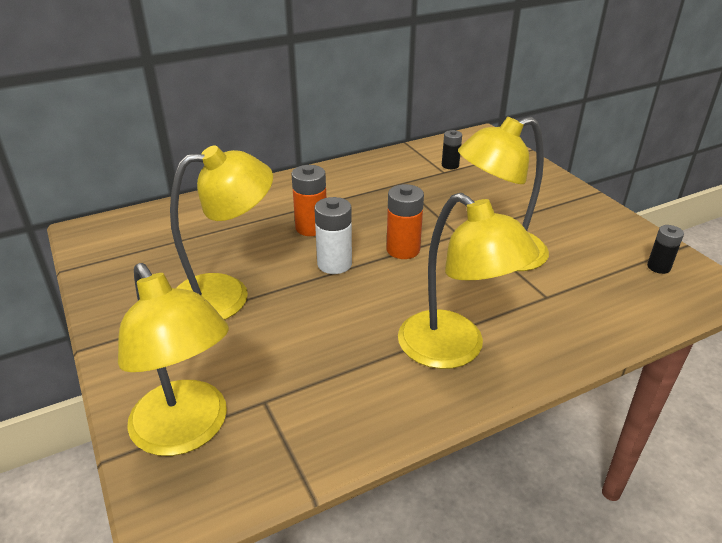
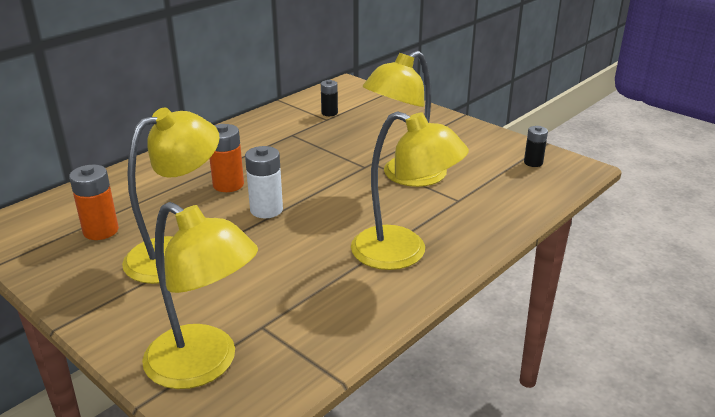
camera: 20 degrees left, 5 degrees down
orange battery [387,184,424,259] -> orange battery moved to [69,165,119,240]

